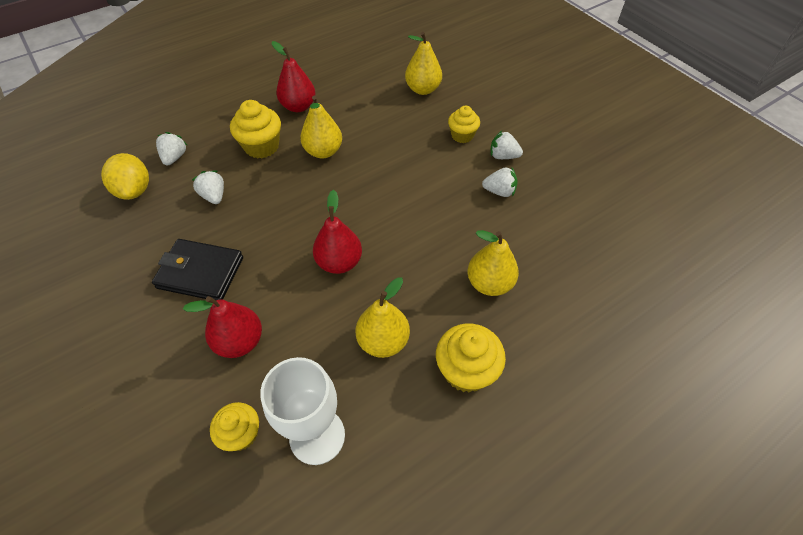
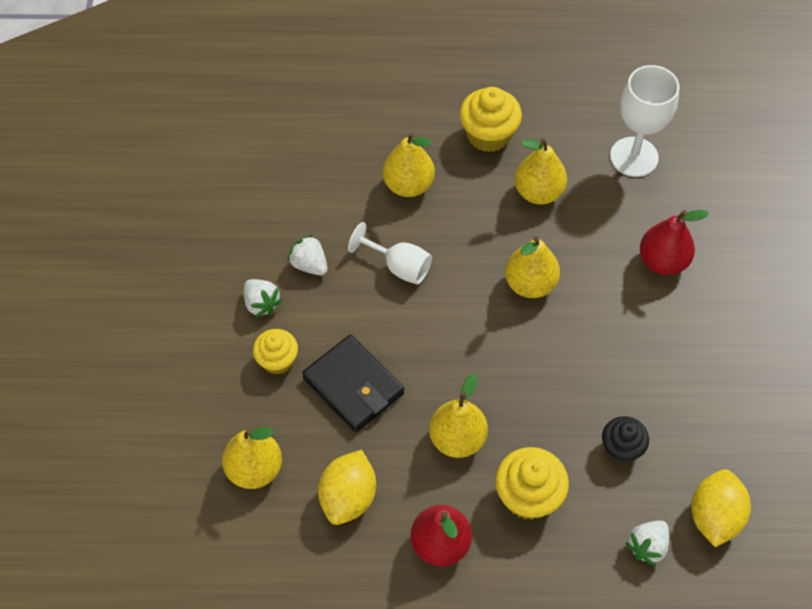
camera: 145 degrees left, 5 degrees up
black wallet [152,239,243,300] -> black wallet moved to [302,334,404,432]
white strawberry [192,170,224,204] -> black cupcake [602,416,649,463]
yellow cupcake [210,402,259,451] -> none
red pear [313,190,362,274] -> yellow pear [505,236,560,298]
none -> yellow lemon [318,450,376,525]
none -> white goblet [348,222,432,285]

